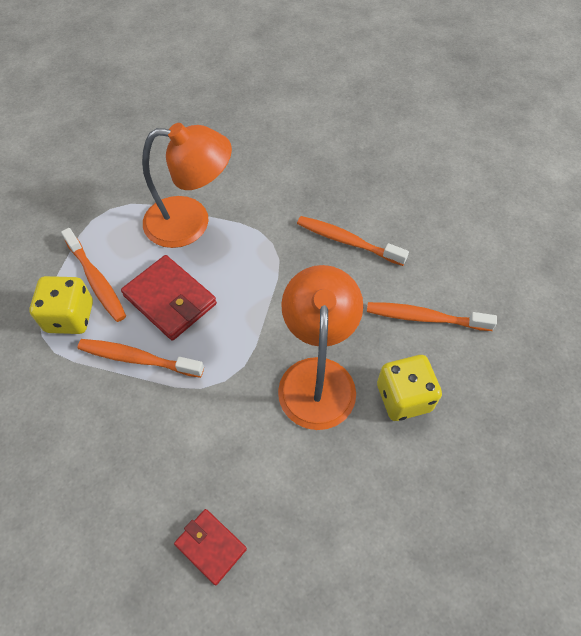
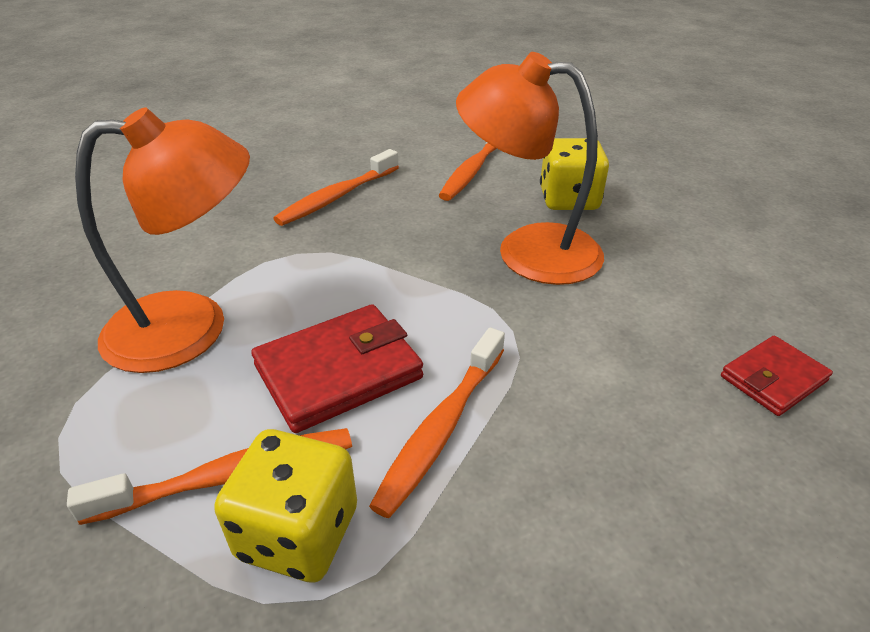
camera: 75 degrees left, 20 degrees down
orange lamp [142,123,232,248] -> orange lamp turned 60 degrees clockwise [75,107,250,373]

